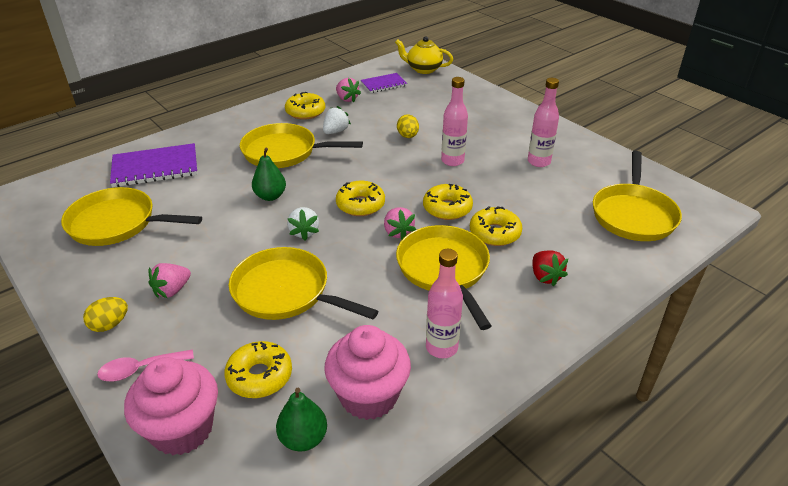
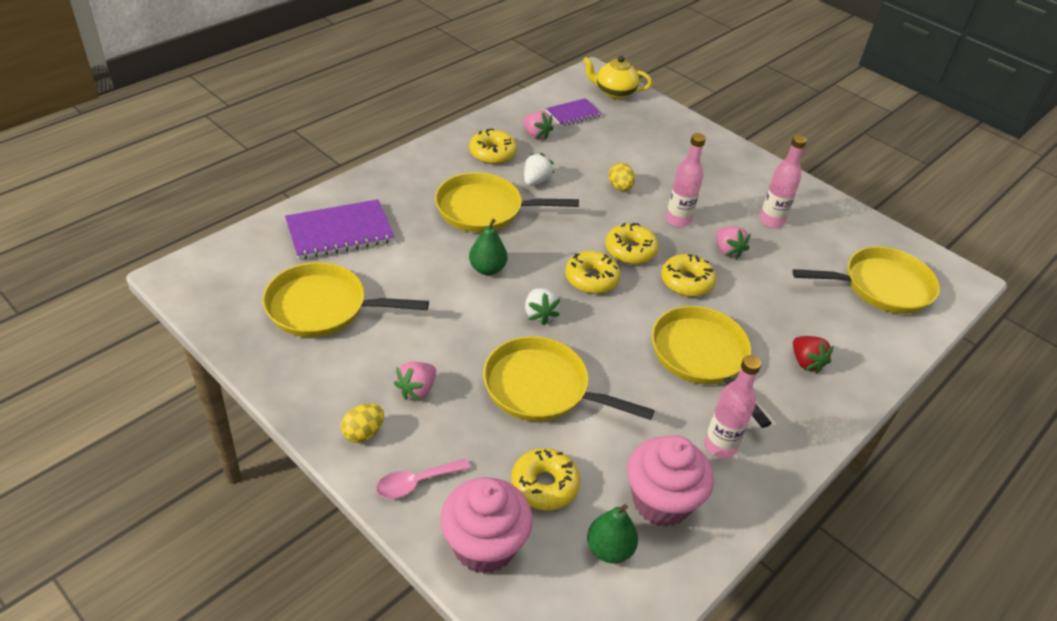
camera: 10 degrees left, 5 degrees up
pink strawberry [384,207,416,240] -> pink strawberry moved to [716,226,751,260]
yellow donut [470,206,522,246] -> yellow donut moved to [605,223,659,264]
yellow pan [593,151,682,241] -> yellow pan turned 105 degrees counterclockwise [793,247,940,314]

